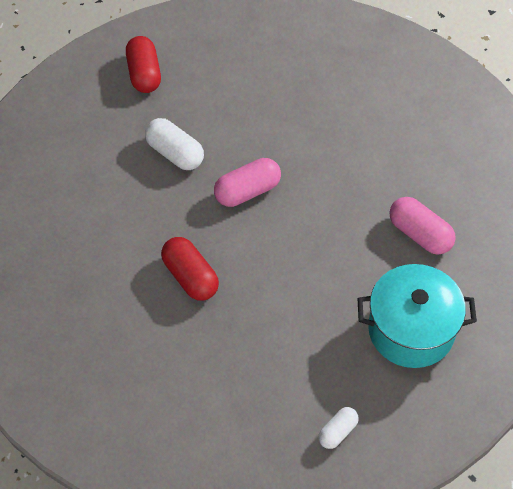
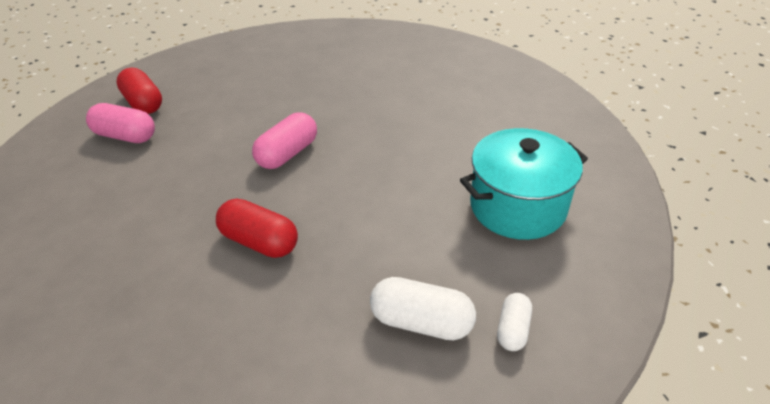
camera: 25 degrees left, 15 degrees down
white capsule [145,118,204,170] -> white capsule moved to [370,277,476,340]
pink capsule [390,197,456,255] -> pink capsule moved to [86,103,155,143]

